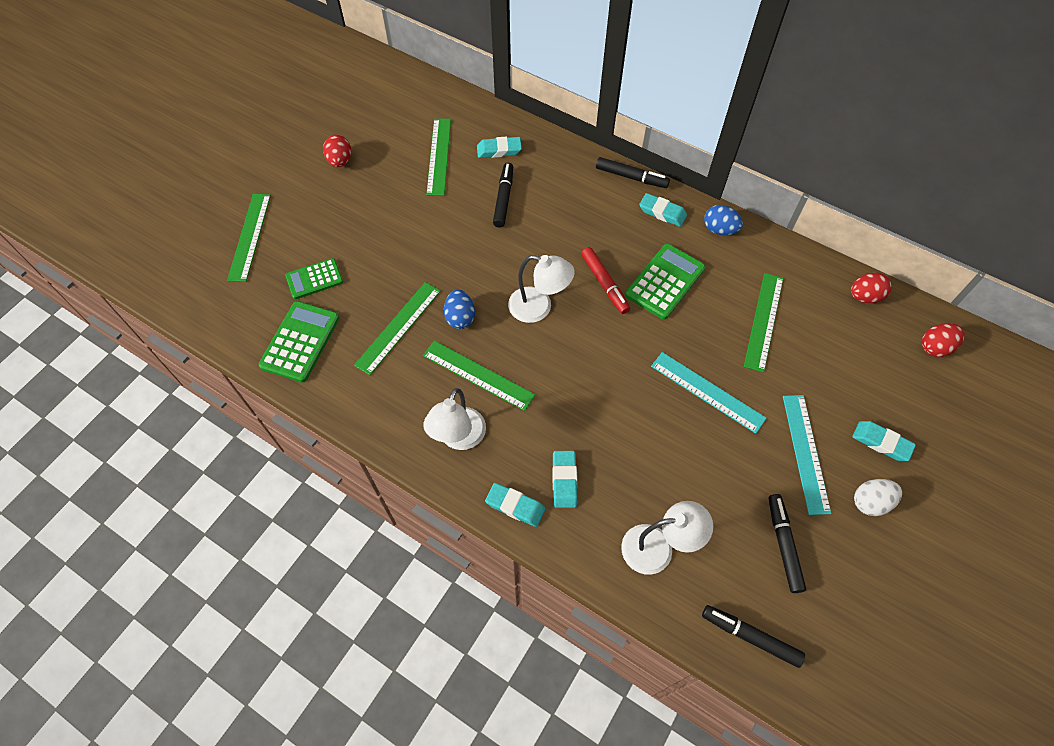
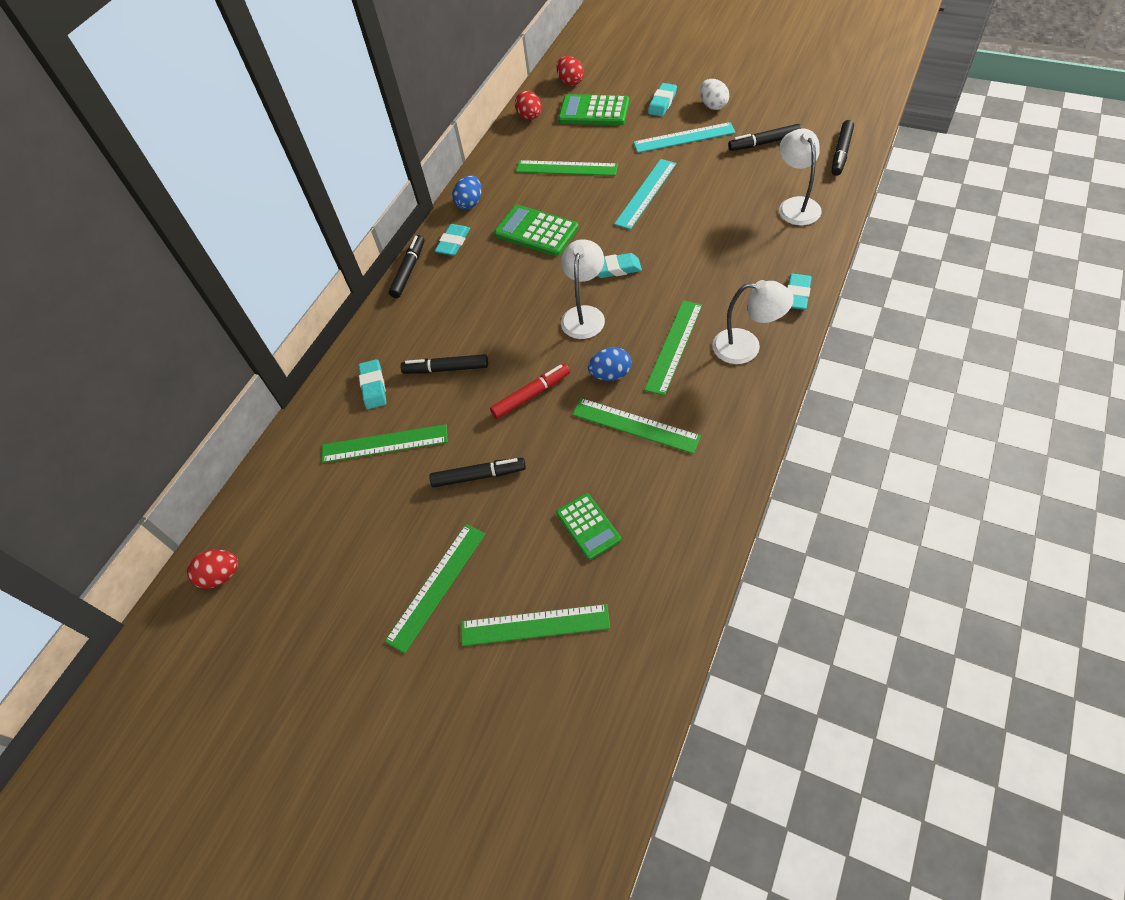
camera: 90 degrees left, 5 degrees down
green calculator [259,301,339,383] -> green calculator moved to [558,94,629,125]
red egg [323,134,351,167] -> red egg moved to [187,550,238,589]
turquoise eraser [552,451,577,508] -> turquoise eraser moved to [597,253,642,278]
red marker [581,247,630,314] -> red marker moved to [490,364,570,419]
none -> green ruler [385,524,485,653]
none -> black marker [429,458,526,487]

